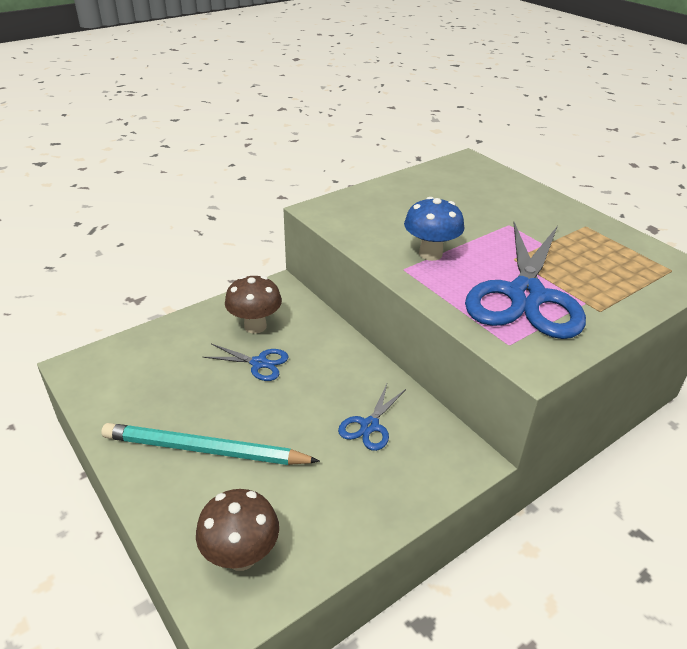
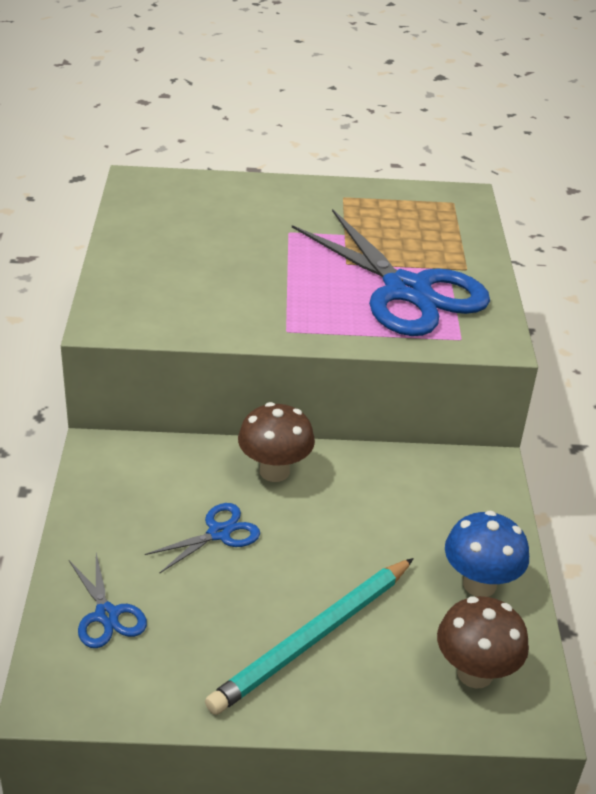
camera: 55 degrees left, 0 degrees up
brown mushroom [225,276,282,334] -> brown mushroom moved to [238,402,315,482]
blue scissors [338,384,406,451] -> blue scissors moved to [69,553,147,648]
blue mushroom [404,197,464,261] -> blue mushroom moved to [445,510,529,597]

